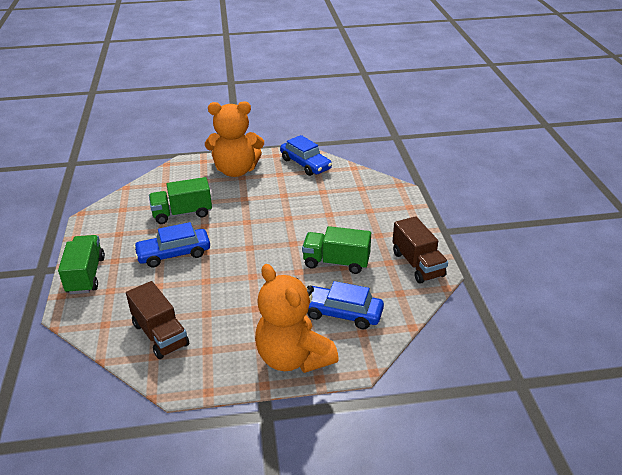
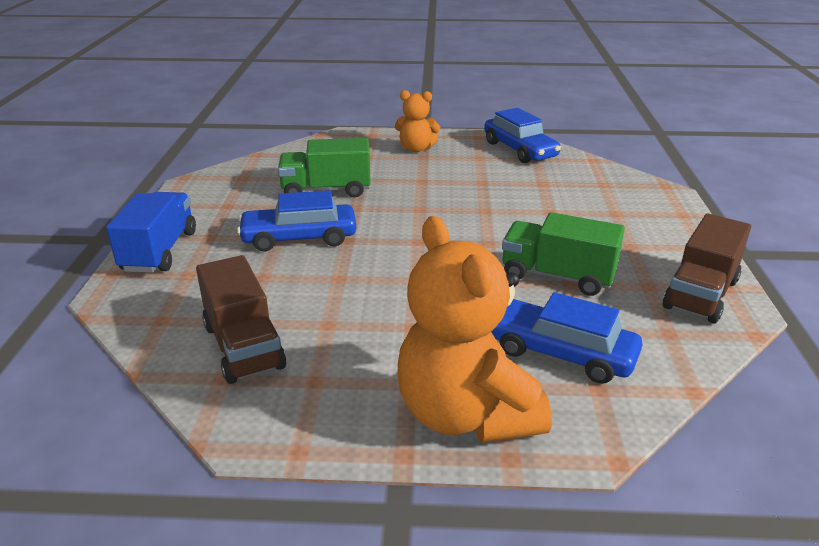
camera: 10 degrees right, 5 degrees down
green truck [58,235,105,294] -> blue truck [106,192,196,273]
orange teddy bear [205,101,264,177] -> orange teddy bear [395,90,440,152], size x0.53
brown truck [393,216,448,284] -> brown truck turned 45 degrees clockwise [663,214,751,324]

